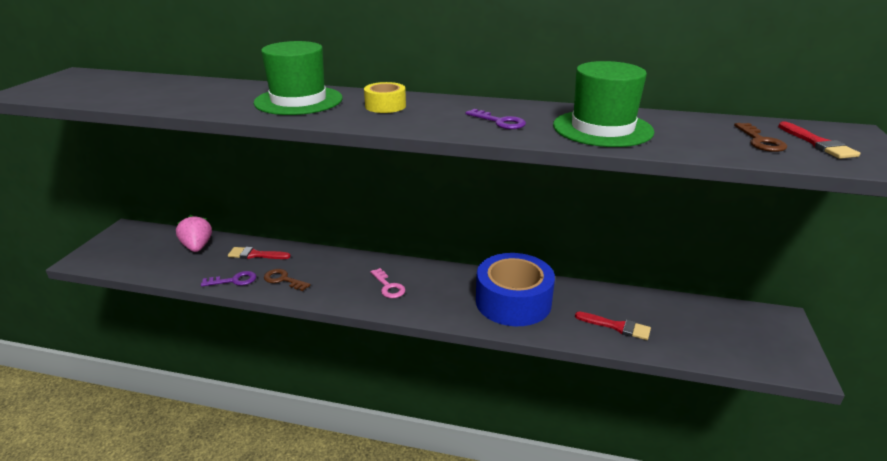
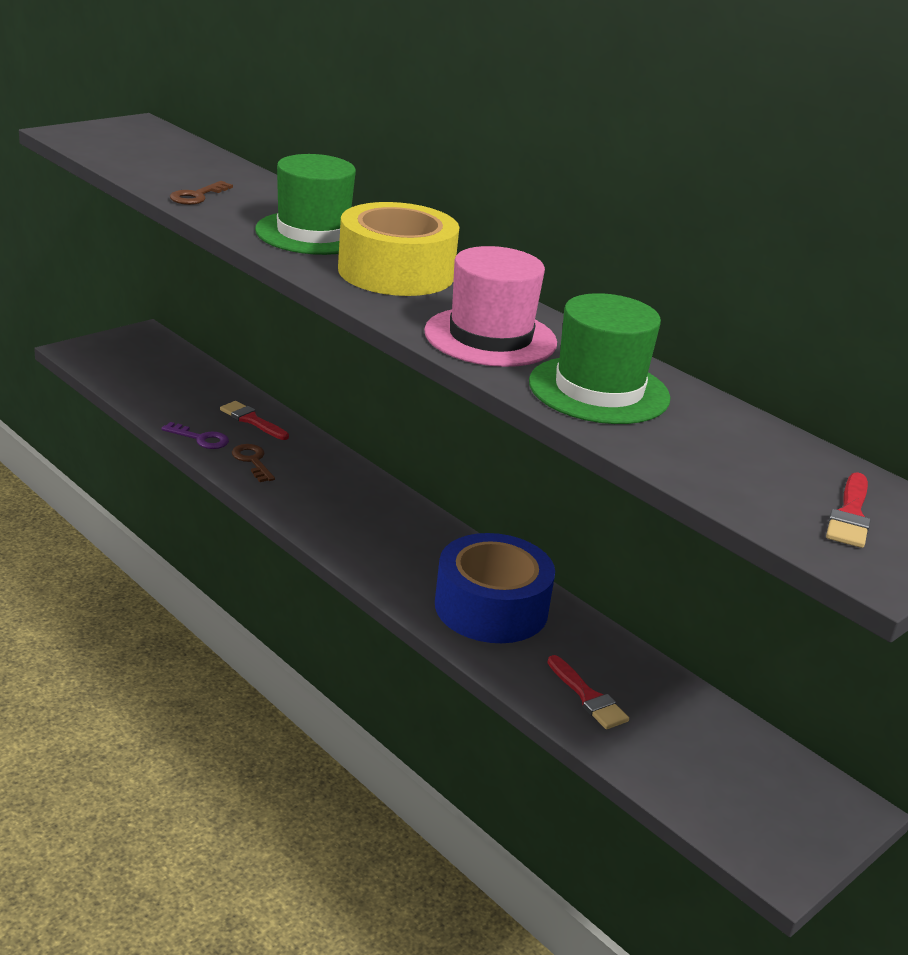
camera: 30 degrees right, 0 degrees up
pink strawberry [176,215,212,252] -> none
yellow tape [364,82,406,113] -> yellow tape [338,202,459,296], size x2.08
pink key [370,268,405,298] -> none
purple key [465,109,526,129] -> pink hat [424,246,557,367]
brown key [734,123,787,152] -> brown key moved to [170,181,233,205]

